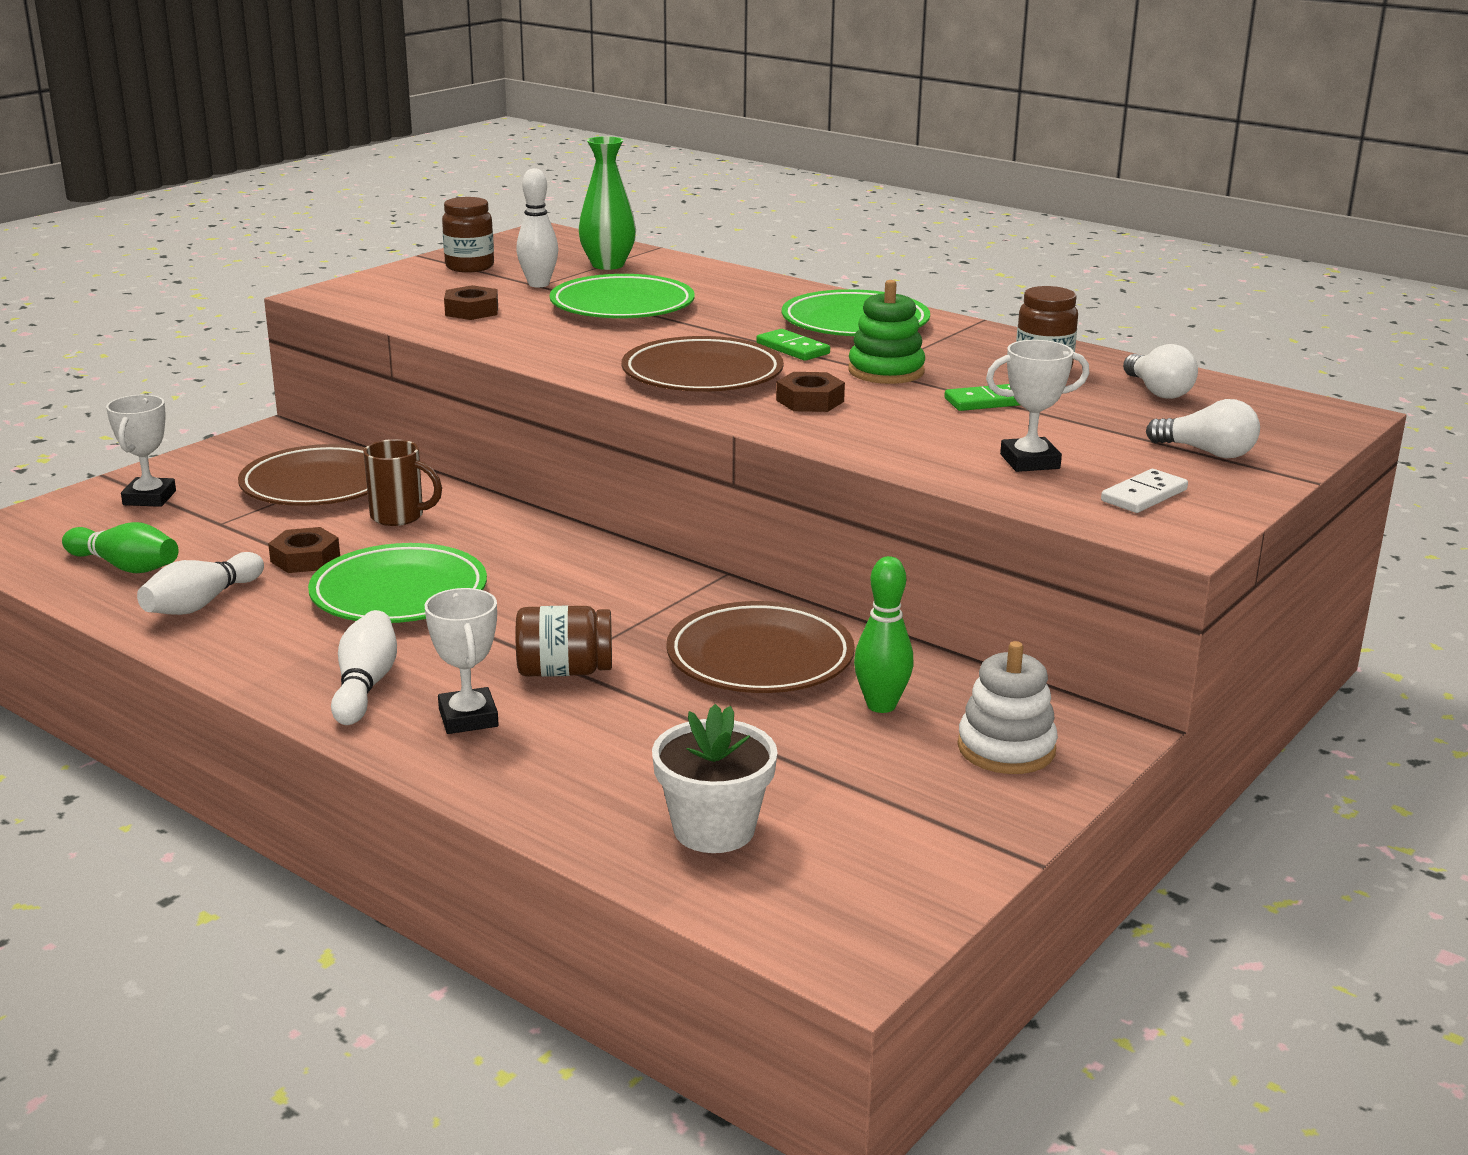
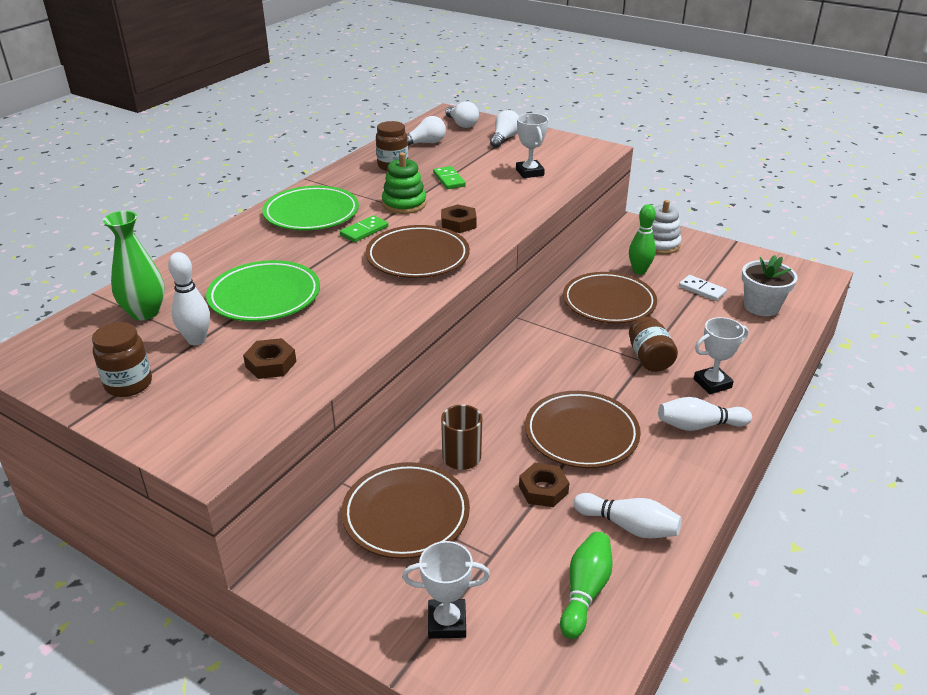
camera: 95 degrees left, 10 degrees up
green plate [308,543,487,623] -> brown plate [525,391,641,468]
white domino [1101,469,1188,513] -> white domino moved to [679,275,727,301]
none -> white light bulb [446,101,479,128]

